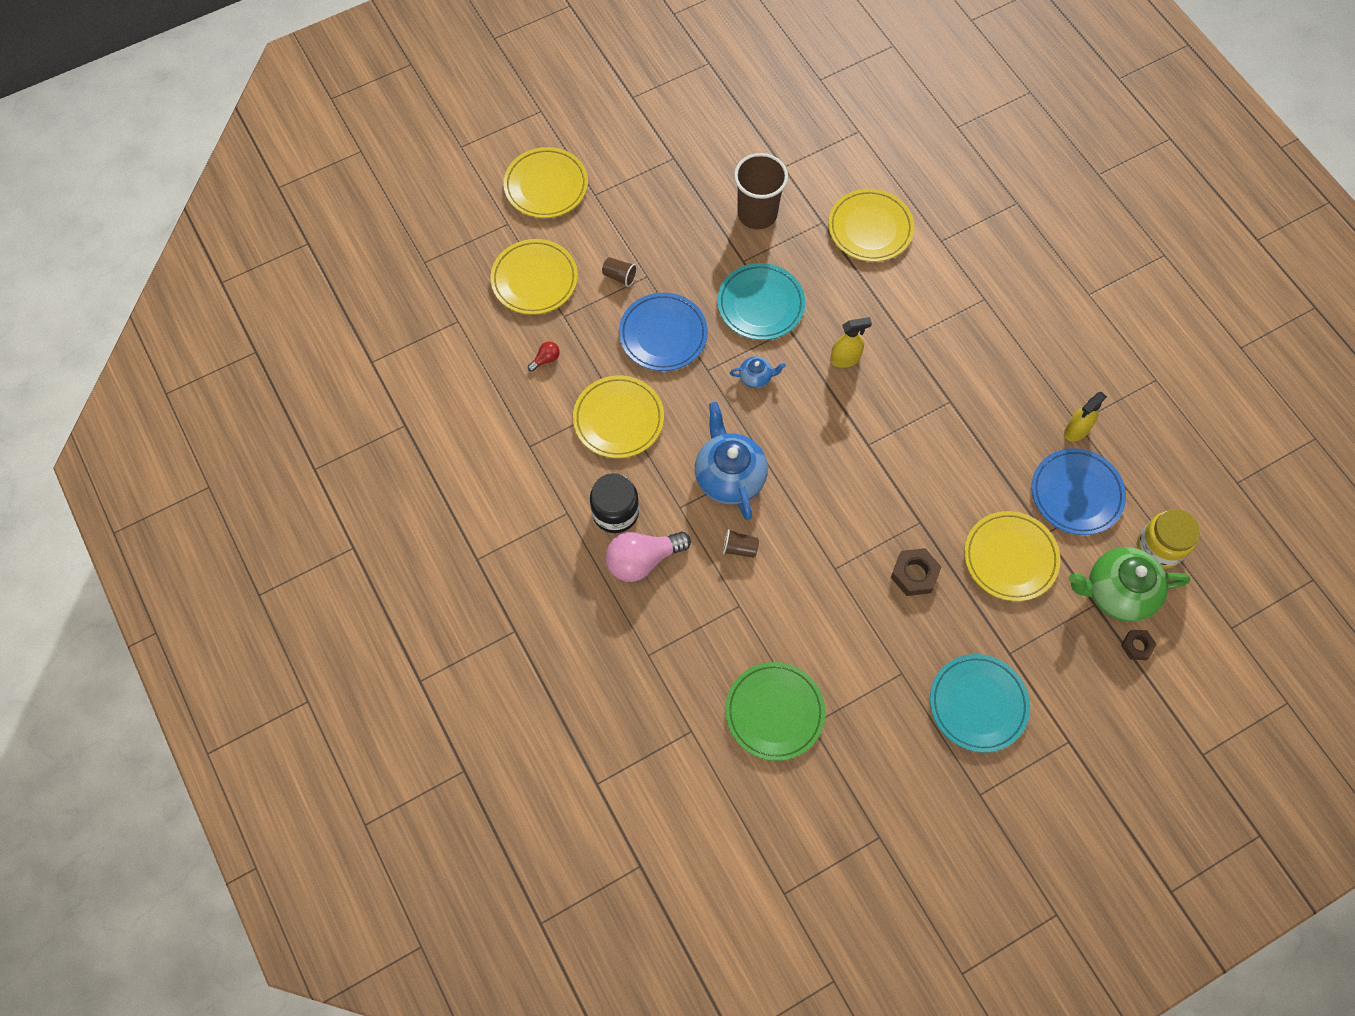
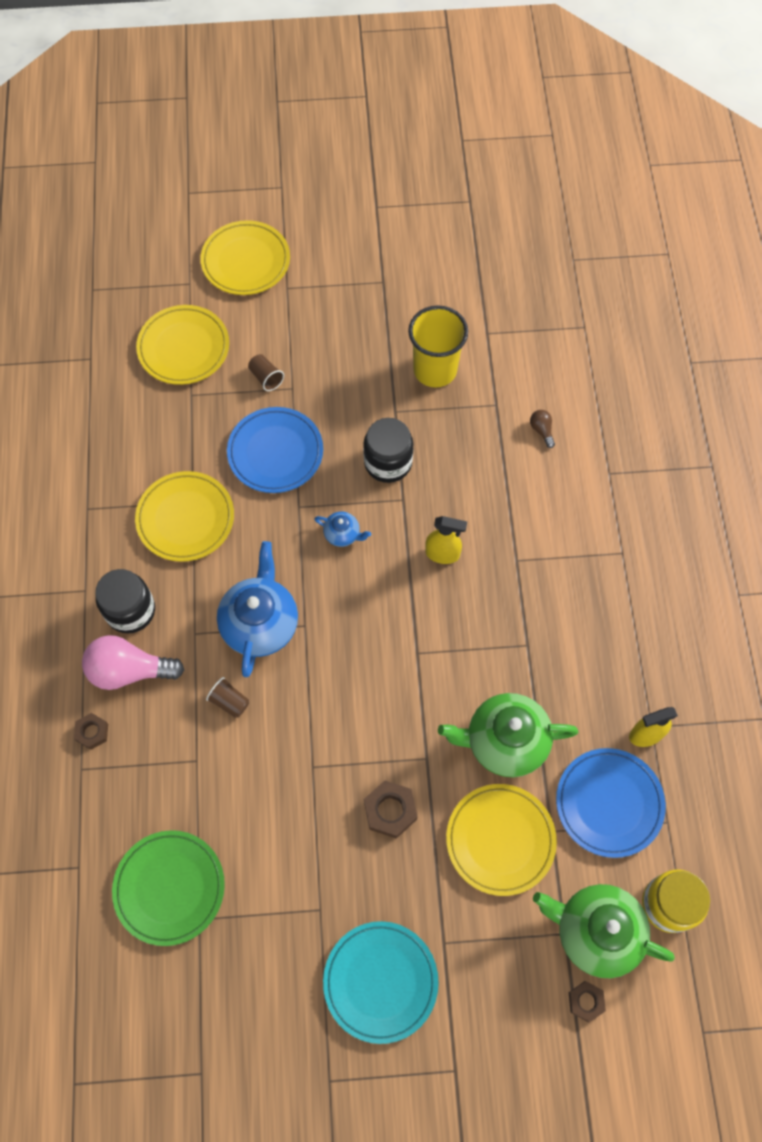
camera: 25 degrees right, 0 degrees up
red light bulb [528,341,560,372] -> none
turquoise plate [717,263,805,340] -> black jar [363,418,413,483]
brown cup [734,153,788,230] -> yellow cup [408,305,468,388]
yellow plate [828,189,914,262] -> brown light bulb [530,410,555,448]
none -> brown nut [74,713,108,750]
none -> green teapot [438,693,578,777]

